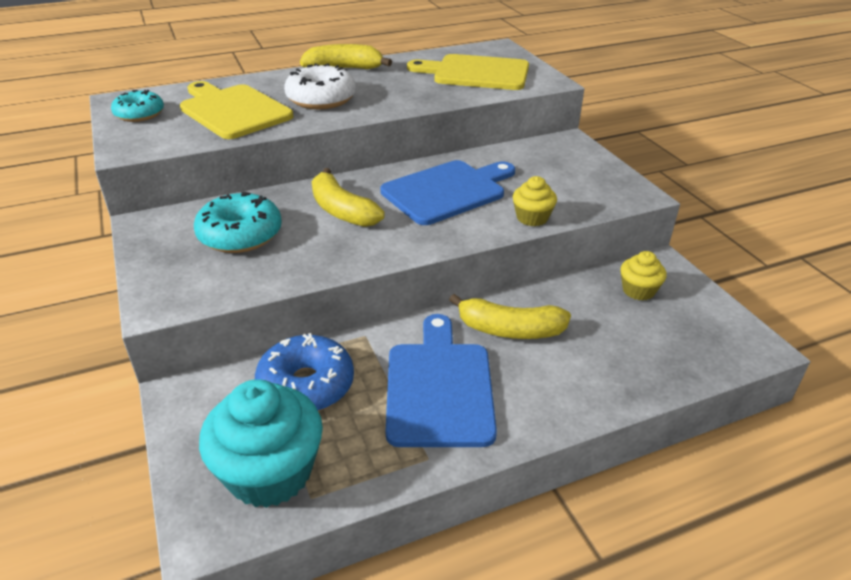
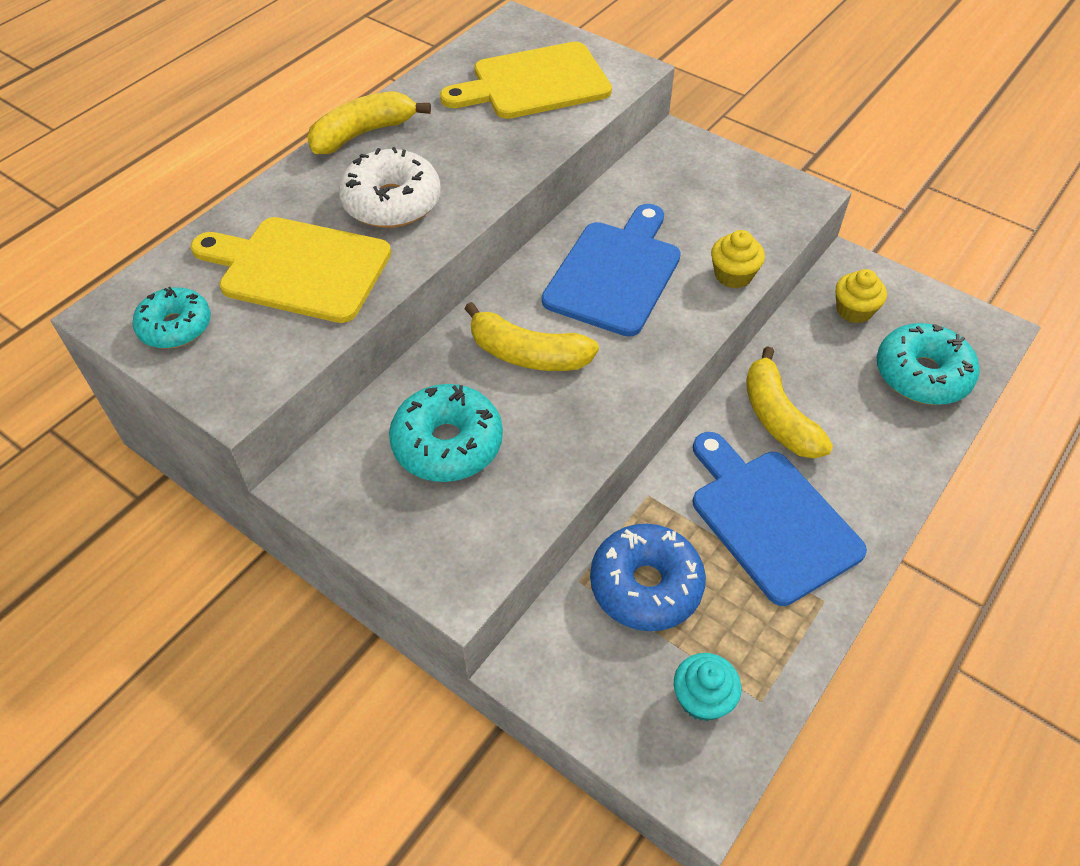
camera: 30 degrees left, 15 degrees up
turquoise cupcake [199,379,323,508] -> turquoise cupcake [674,653,741,721], size x0.52
yellow banana [449,294,571,339] -> yellow banana turned 90 degrees clockwise [746,346,833,459]
none -> turquoise donut [877,323,980,405]

